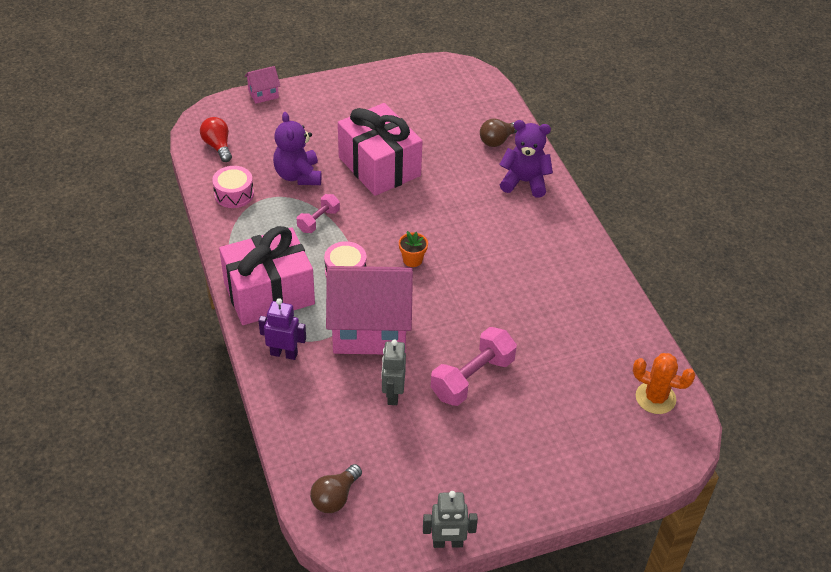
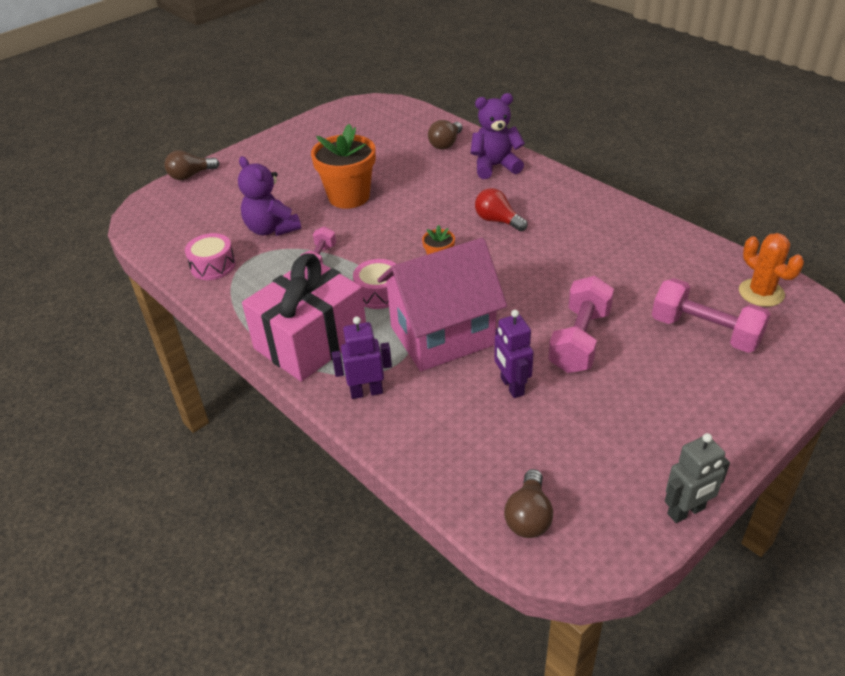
camera: 20 degrees left, 5 degrees down
red light bulb [200,117,232,162] -> red light bulb moved to [475,188,527,231]
pink house [245,66,280,104] -> brown light bulb [164,150,219,180]
pink gift [338,103,422,196] -> orange flower pot [311,124,376,209]
grey robot [382,340,406,405] -> purple robot [494,310,534,398]
orange cactus [633,353,696,414] -> orange cactus turned 60 degrees clockwise [739,233,804,307]
none -> pink dumbbell [652,278,771,353]

